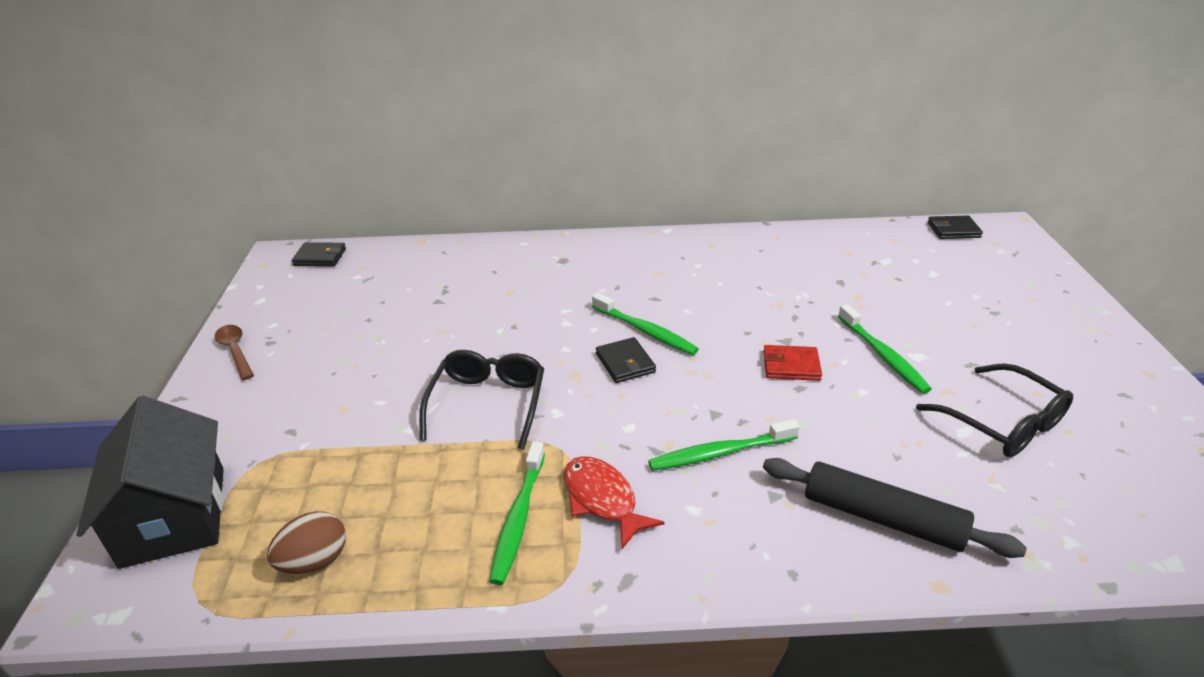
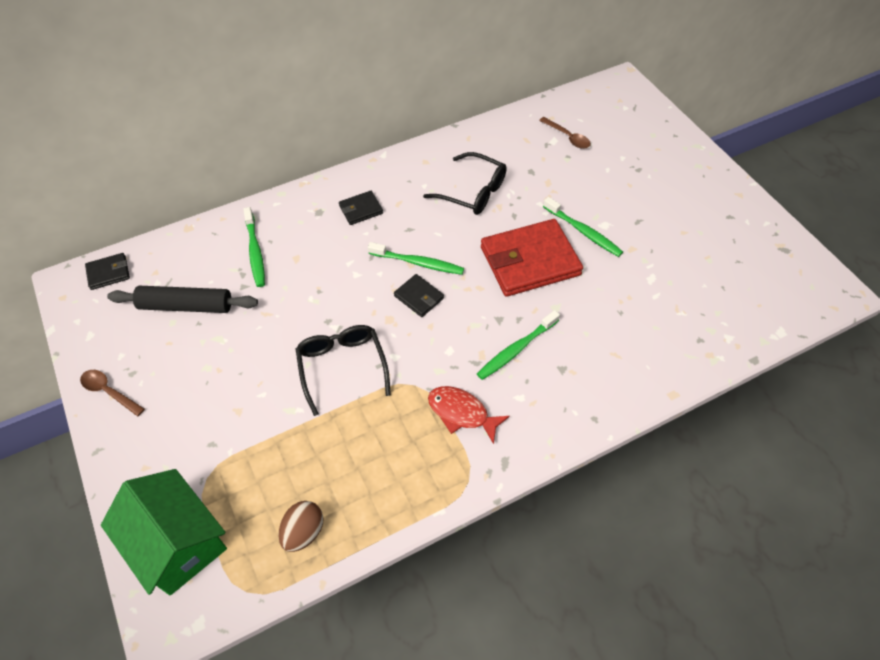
camera: 25 degrees left, 20 degrees up
black house [76,396,224,569] -> green house [101,469,227,596]
green toothbrush [489,441,545,585] -> green toothbrush moved to [243,207,265,287]
red wallet [763,345,822,381] -> red wallet [481,219,583,297], size x2.16
black rolling pin [763,458,1027,558] -> black rolling pin moved to [107,286,258,313]
black glasses [916,363,1073,457] -> black glasses moved to [423,152,507,215]
black wallet [928,215,983,239] -> black wallet moved to [339,191,383,225]
none -> brown spoon [539,117,591,149]

